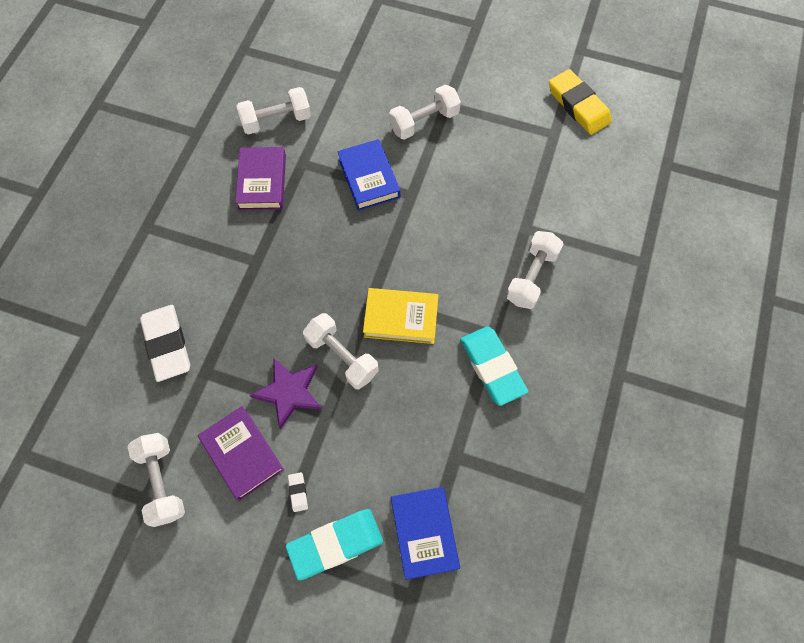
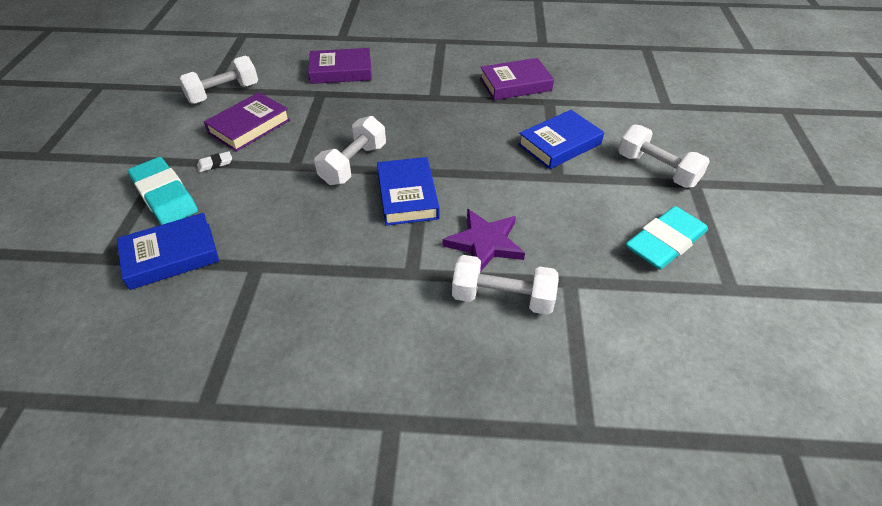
camera: 75 degrees right, 20 degrees down
white eraser [140,305,190,382] -> purple book [308,48,372,84]
white dumbbell [236,87,311,135] -> none
purple star [250,357,322,429] -> purple star moved to [443,209,525,272]
yellow book [363,288,438,344] -> blue book [377,157,440,226]
turquoise eraser [460,326,528,406] -> turquoise eraser moved to [626,206,708,269]
yellow eraser [549,69,612,135] -> none

